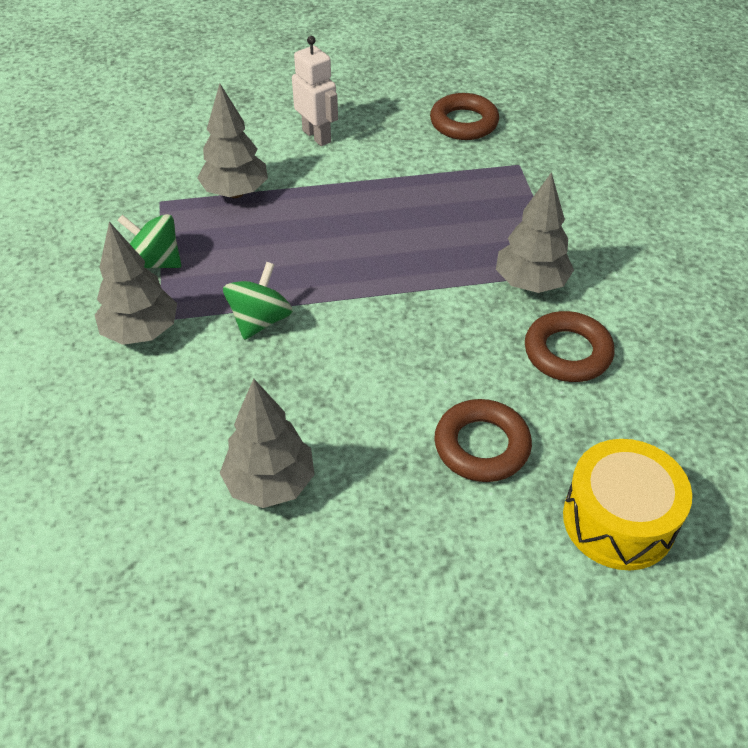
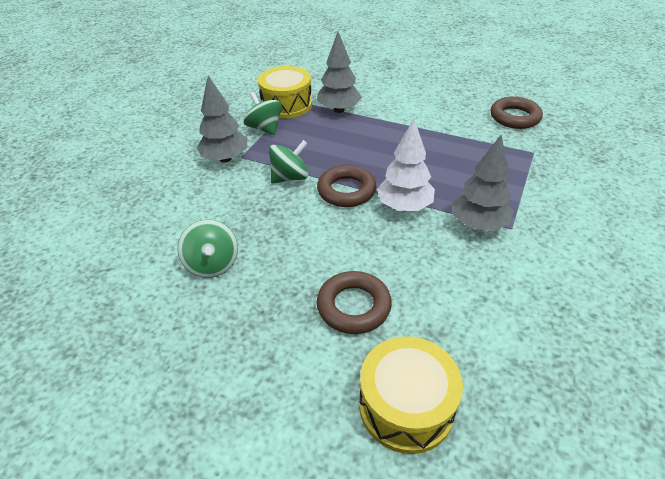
camera: 35 degrees right, 5 degrees down
grey tree [220,379,315,508] -> green spinning top [178,219,238,278]
white robot [292,36,338,146] -> none
brown ring [525,311,615,382] -> brown ring moved to [317,165,376,207]
none -> yellow drum [258,66,312,119]
none -> white tree [377,119,435,211]

